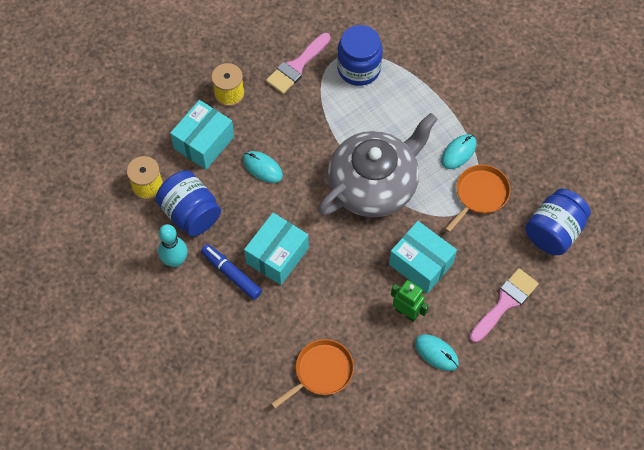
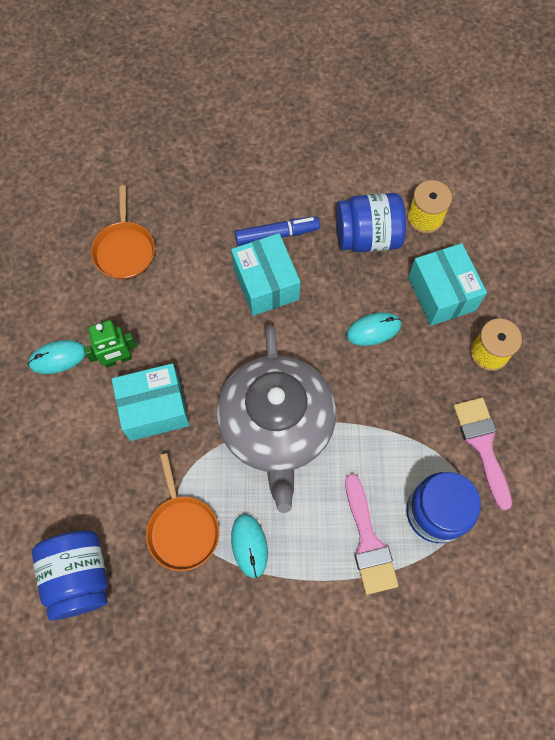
camera: 125 degrees right, 5 degrees up
turquoise bowling pin [158,224,187,267] -> none
pink brush [469,268,539,343] -> pink brush moved to [345,474,398,595]

